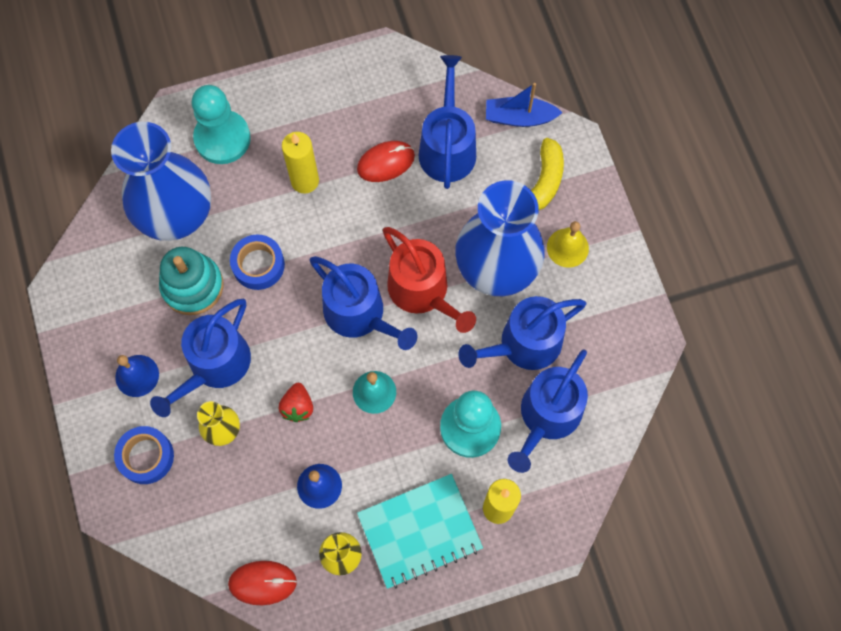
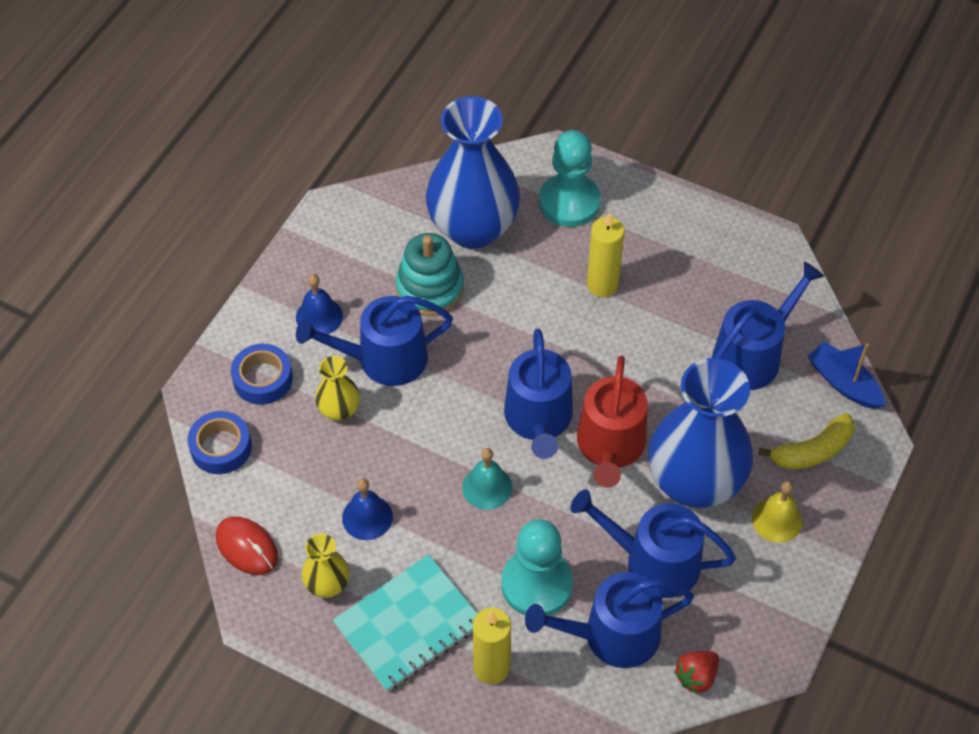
camera: 45 degrees right, 15 degrees down
blue tape [230,234,285,290] -> blue tape moved to [188,411,252,474]
red strawberry [278,383,313,422] -> red strawberry moved to [674,651,719,694]
red mouse [357,141,415,182] -> none
turquoise notebook [357,474,483,589] -> turquoise notebook turned 60 degrees counterclockwise [333,555,477,692]

